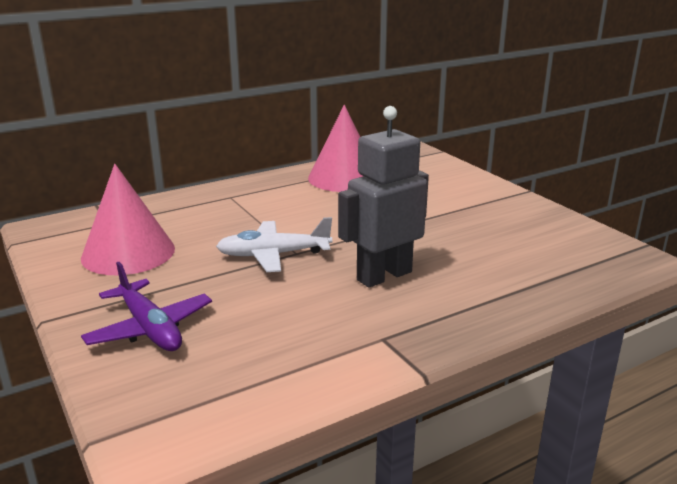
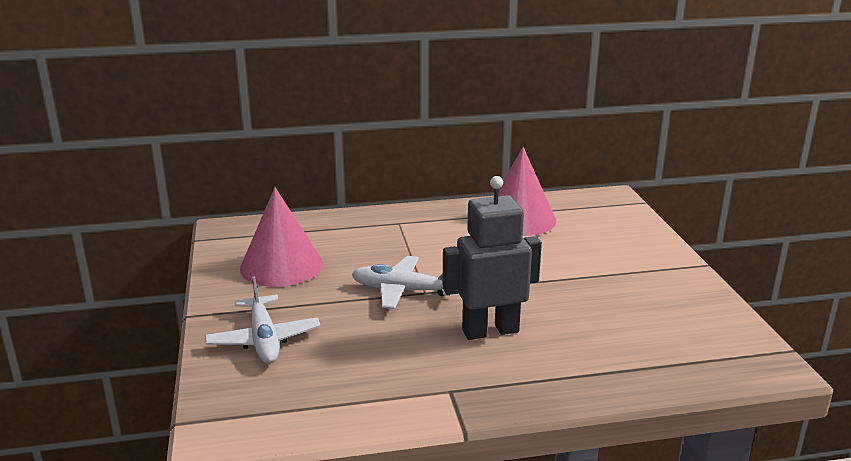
camera: 20 degrees right, 0 degrees up
purple plane [81,262,212,351] -> white plane [205,276,321,364]

